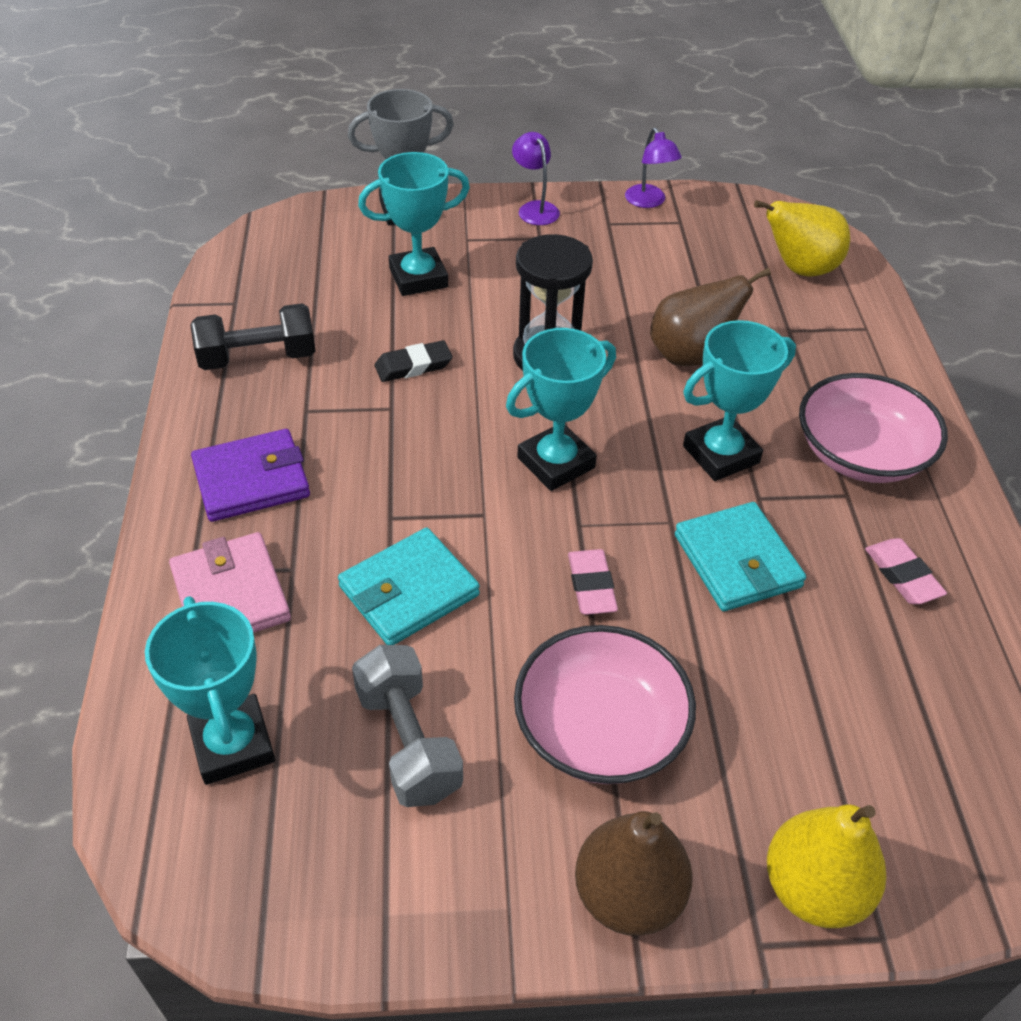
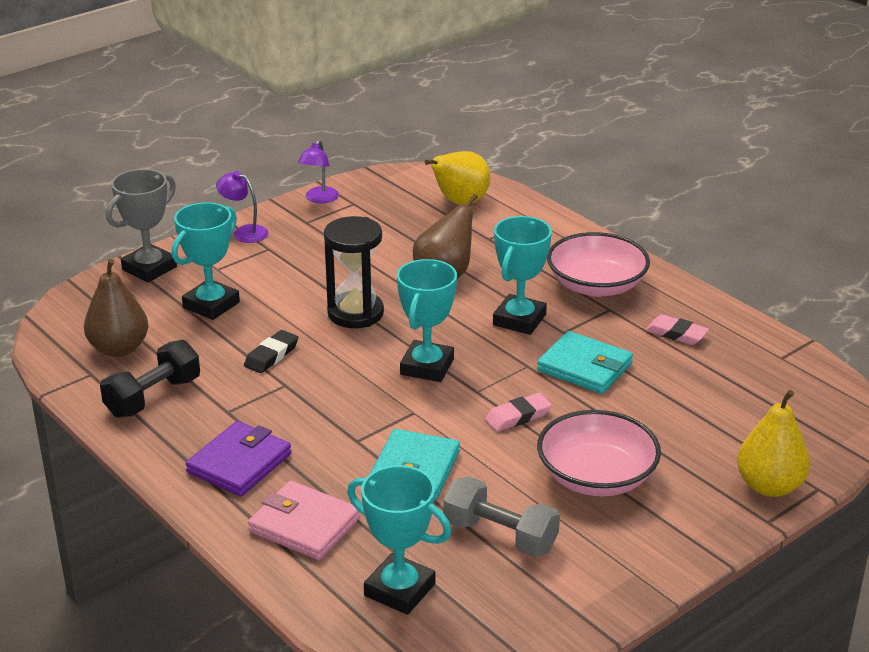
camera: 35 degrees left, 15 degrees down
pink eraser [568,549,618,615] -> pink eraser turned 75 degrees counterclockwise [485,393,552,432]
brown pear [575,811,693,936] -> brown pear moved to [84,259,148,357]
purple lamp [625,128,682,208] -> purple lamp turned 75 degrees clockwise [298,140,339,203]

